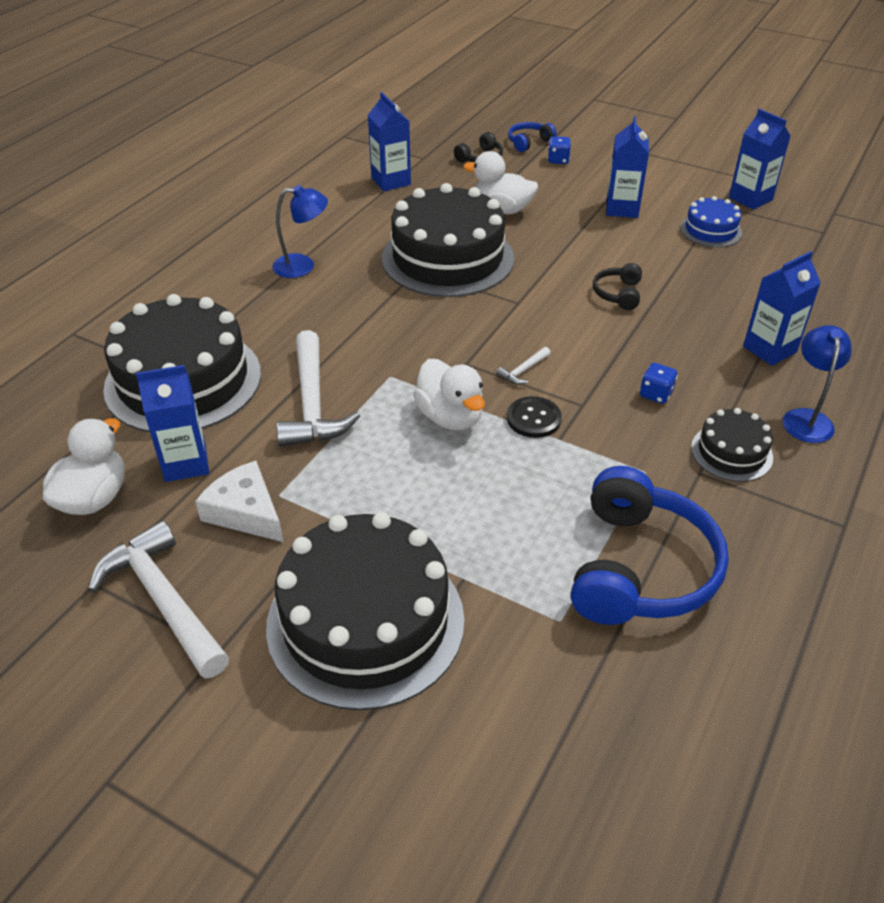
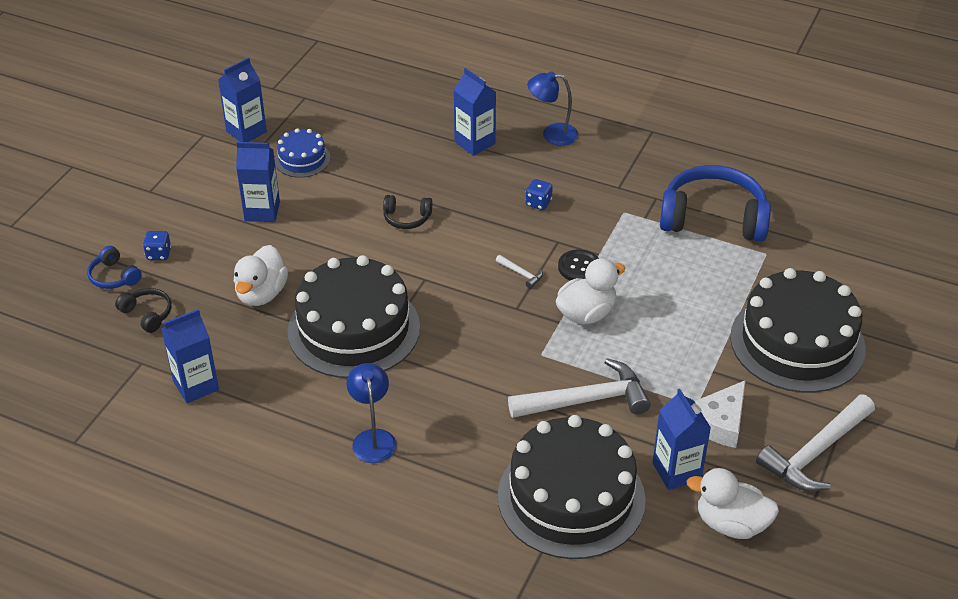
camera: 95 degrees left, 0 degrees up
black cake [691,408,773,482] -> none

